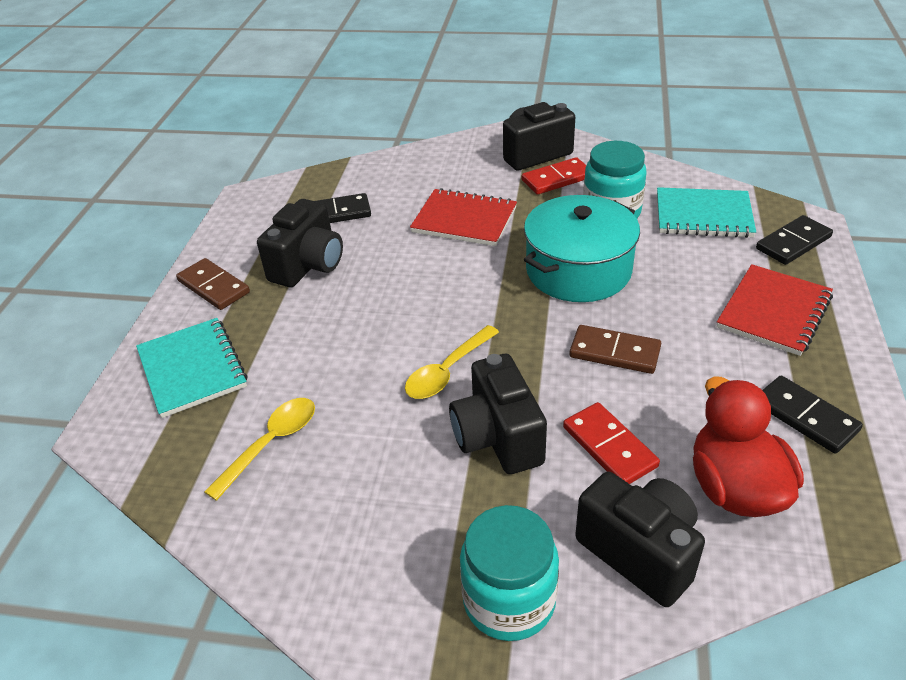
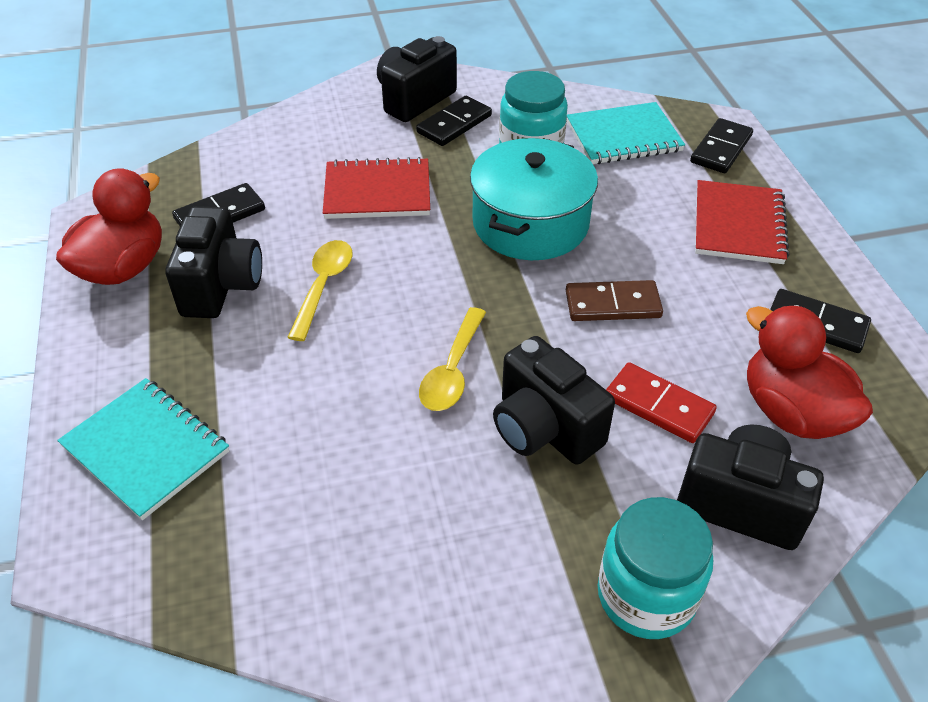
camera: 25 degrees left, 5 degrees up
brown domino [176,258,250,310] -> none
yellow spoon [204,398,315,501] -> yellow spoon moved to [287,240,353,341]
red domino [522,157,586,195] -> black domino [416,96,492,146]
none -> red duck [56,168,162,285]

